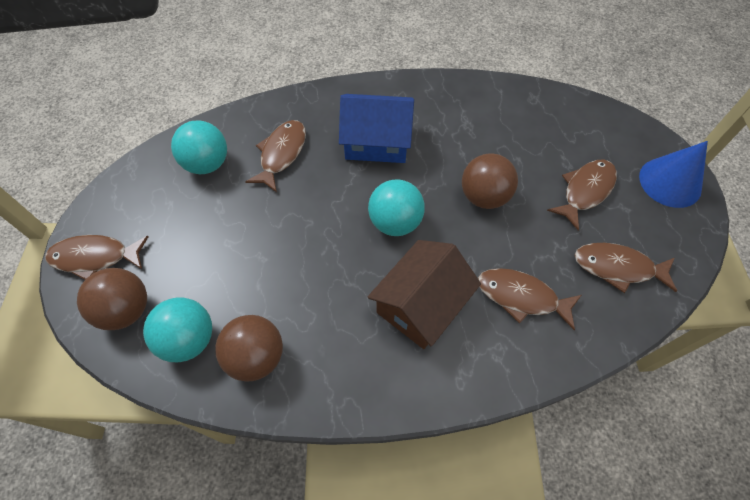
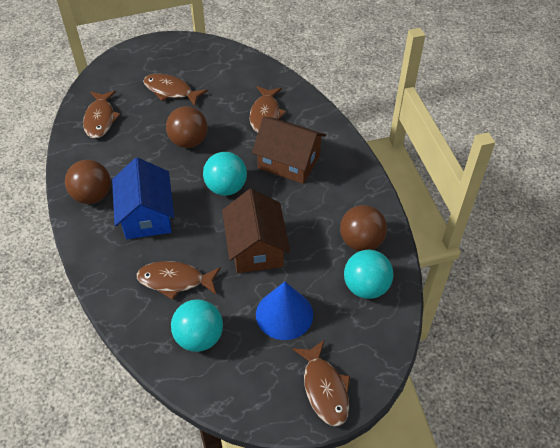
camera: 105 degrees left, 10 degrees down
brown ball [77,268,147,330] -> brown ball moved to [65,160,111,204]
brown fish [575,243,677,293] -> brown fish moved to [83,91,121,139]
blue cone [639,141,708,208] -> blue cone moved to [256,282,313,340]
none -> brown house [222,189,290,273]

